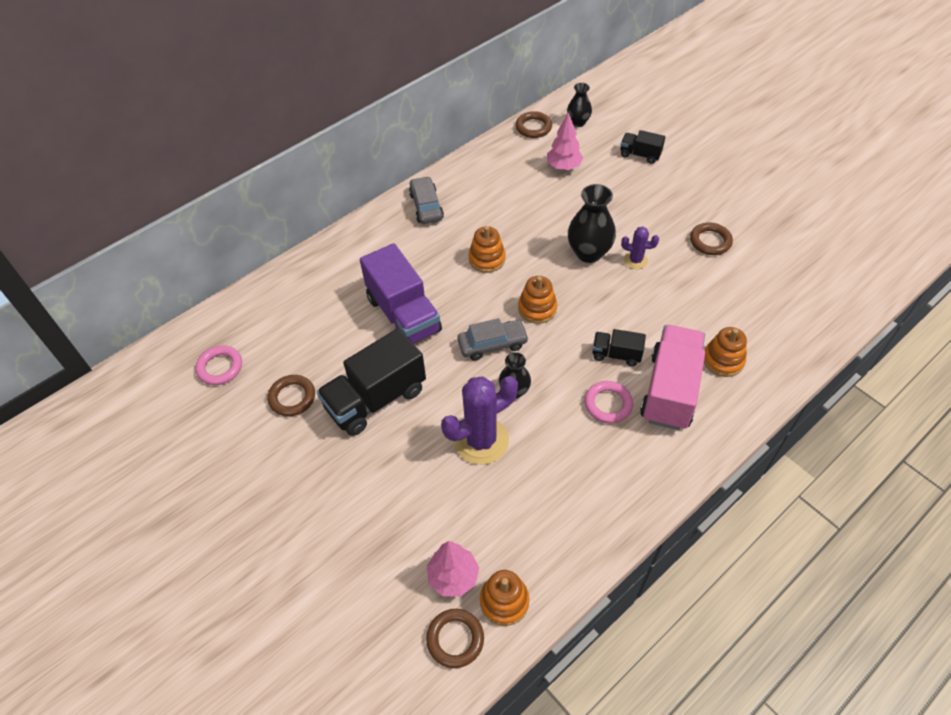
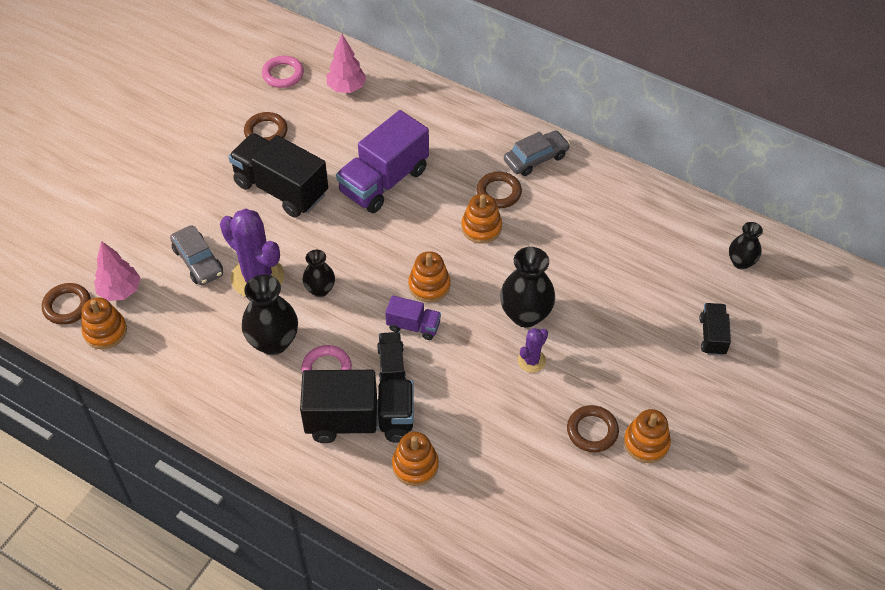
camera: 70 degrees right, 0 degrees up
grey car [457,318,529,360] -> grey car moved to [170,225,223,285]
brown ring [516,111,552,138] -> brown ring moved to [477,172,522,208]
pink tree [547,112,583,170] -> pink tree moved to [326,34,366,93]
purple cactus [621,226,659,269] -> purple cactus turned 45 degrees clockwise [518,328,548,373]
pink truck [640,325,705,430] -> black truck [300,370,414,443]
none -> black vase [242,274,298,355]
none -> purple truck [385,296,441,340]
none -> orange stacking toy [624,409,671,463]

